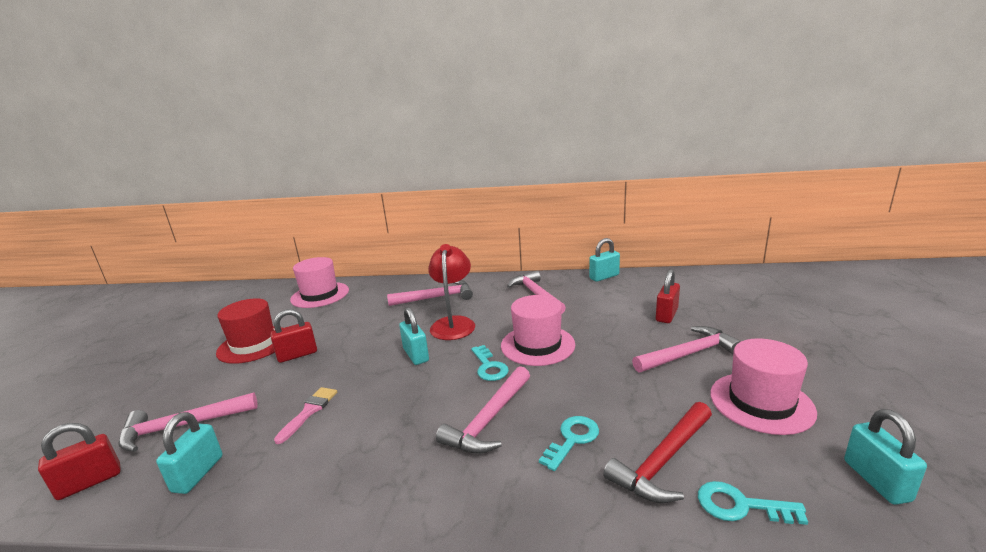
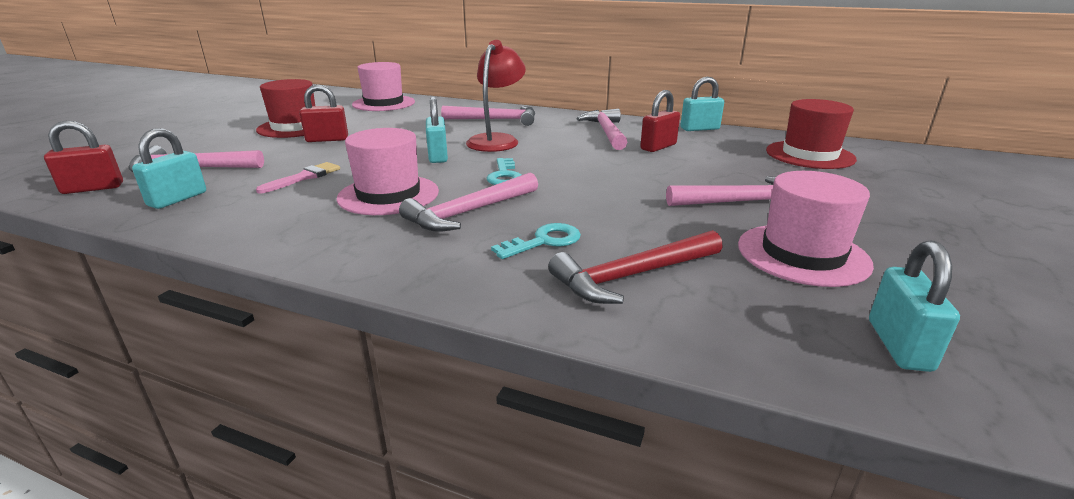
camera: 15 degrees right, 5 degrees up
pink hat [501,295,575,366] -> pink hat moved to [337,128,439,215]
red padlock [656,269,680,323] -> red padlock moved to [640,90,680,152]
turquoise key [698,481,808,525] -> none
none -> red hat [766,99,857,169]

